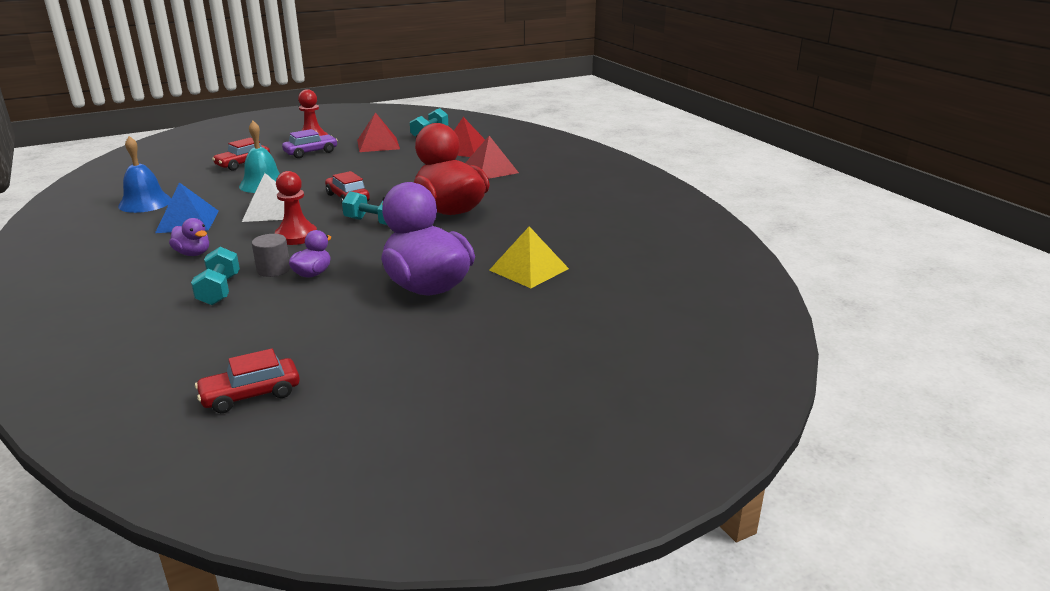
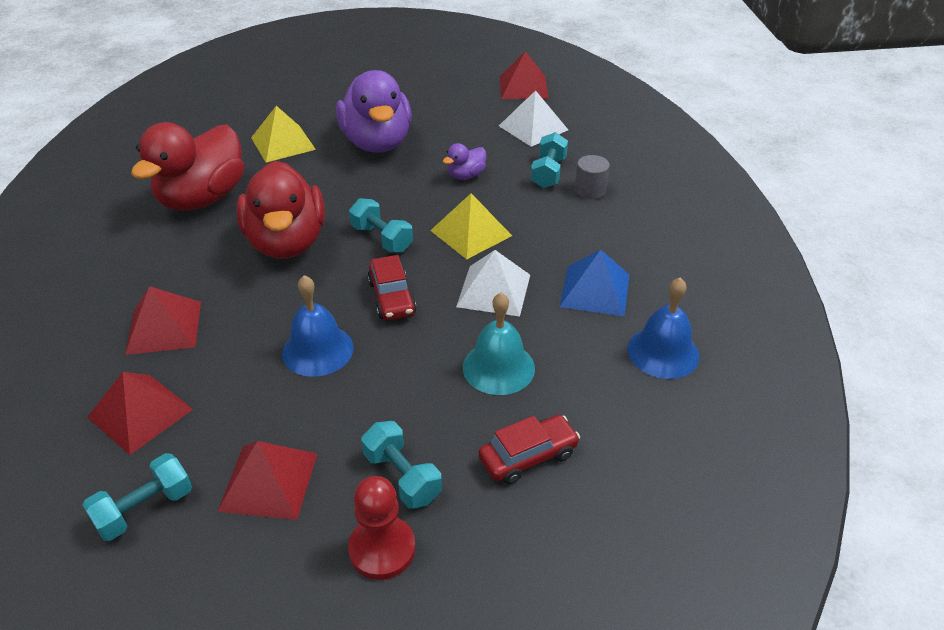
camera: 160 degrees left, 15 degrees up
purple duck [169,218,209,256] -> none
red car [195,348,300,413] -> red pyramid [500,51,549,99]
grey cylinder [252,234,290,277] -> grey cylinder moved to [575,155,610,199]
red pawn [275,171,317,245] -> yellow pyramid [430,193,512,259]
purple car [282,129,338,158] -> turquoise dumbbell [361,421,442,509]
none -> red duck [131,122,244,211]
none -> blue bell [282,275,354,377]
none -> white pyramid [499,90,568,147]

